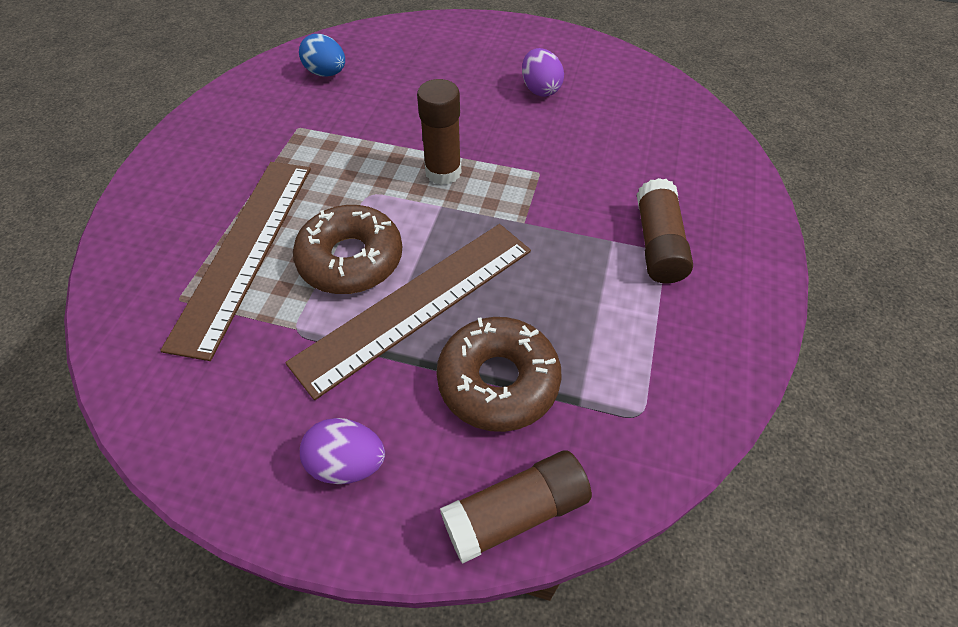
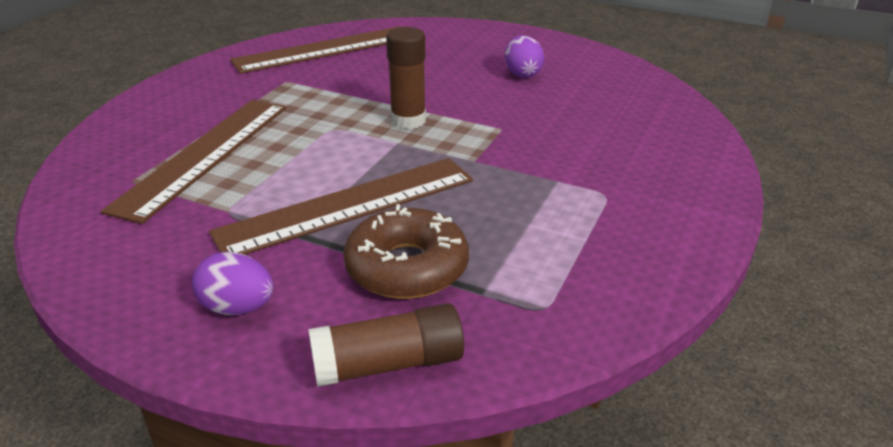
camera: 10 degrees right, 20 degrees down
brown donut [293,205,402,294] -> none
blue egg [299,34,345,77] -> brown ruler [230,26,402,74]
brown glue stick [637,178,693,284] -> none

